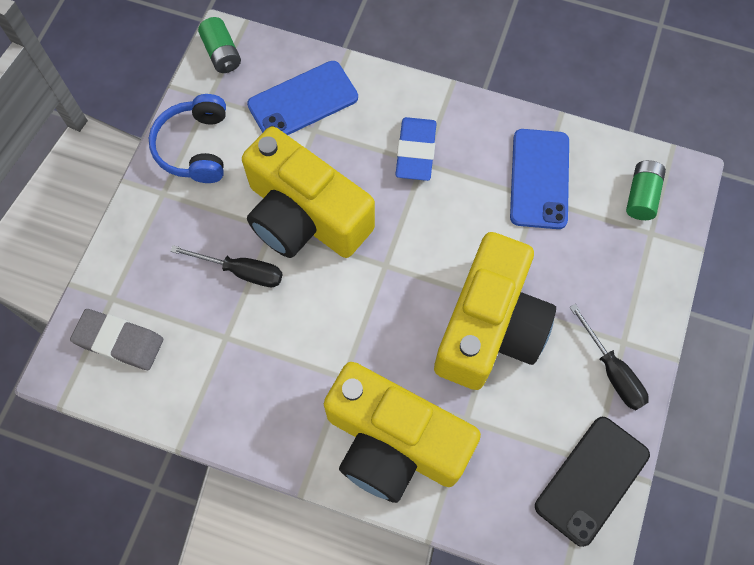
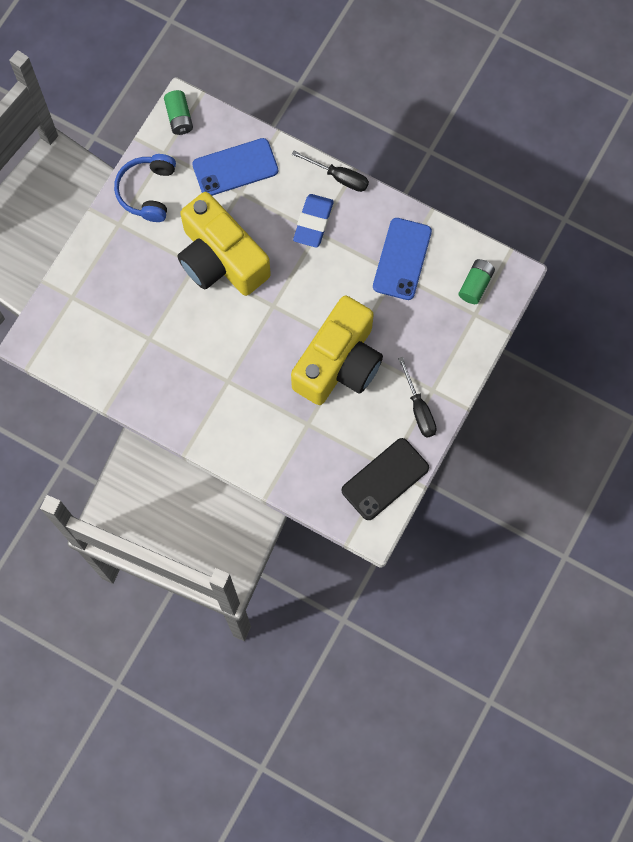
camera: 10 degrees right, 5 degrees up
grey eraser [70,309,163,370] -> none
black screwdriver [170,245,283,287] -> black screwdriver moved to [292,151,369,192]
yellow camera [324,362,481,503] -> none

